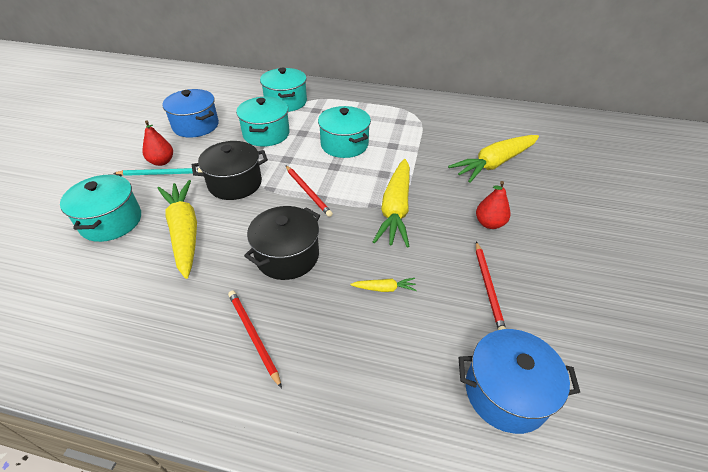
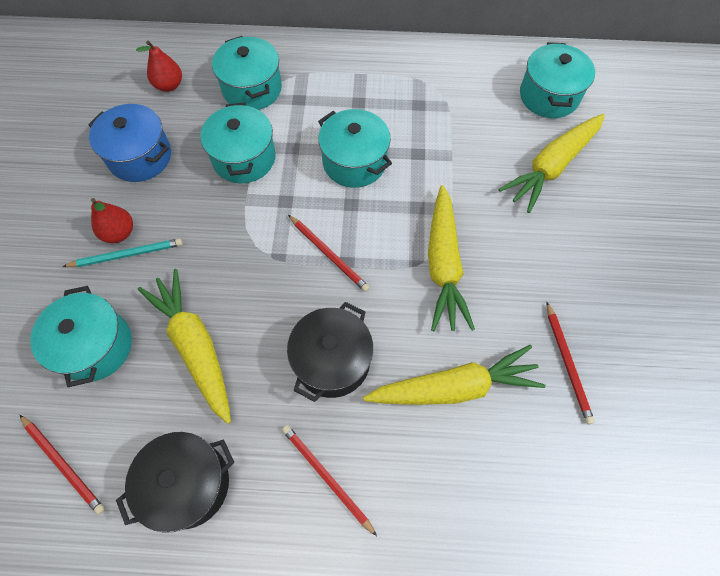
camera: 10 degrees left, 20 degrees up
black pot [192,141,268,200] -> black pot moved to [116,432,234,533]
yellow carrot [350,278,417,292] -> yellow carrot [363,345,545,405], size x2.37
blue pot [459,329,580,434] -> none
red pear [476,181,511,229] -> red pear moved to [136,41,182,92]
none -> red pencil [20,415,105,515]
none -> turquoise pot [520,42,595,118]

